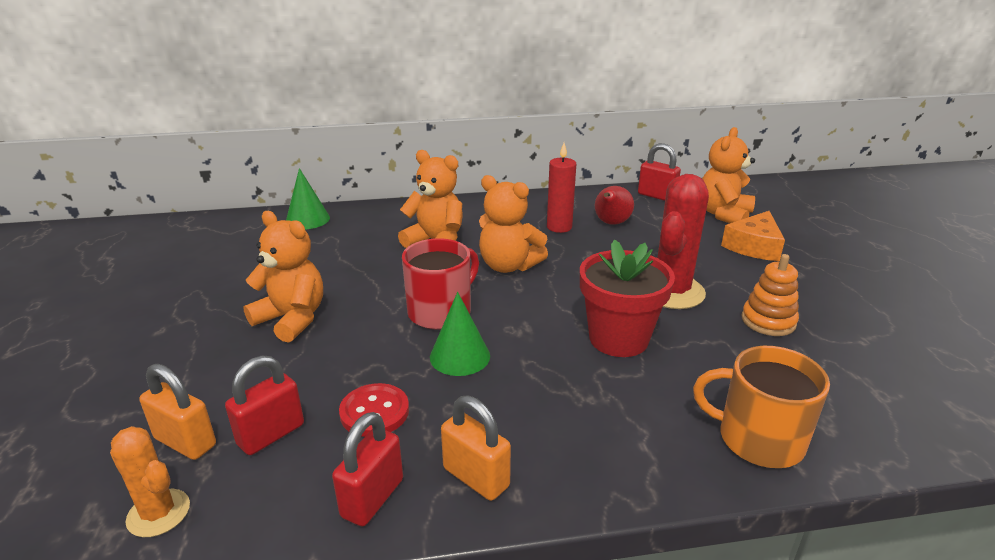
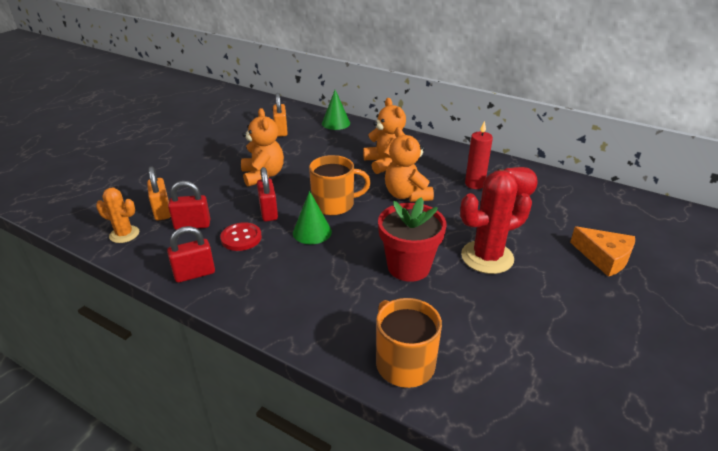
camera: 40 degrees right, 5 degrees up
orange cactus [110,426,190,537] -> orange cactus turned 60 degrees counterclockwise [96,188,139,243]
red mug [402,238,479,330] -> orange mug [309,155,371,215]
orange padlock [441,395,511,501] -> orange padlock moved to [273,93,288,137]
red padlock [638,143,681,201] -> red padlock moved to [257,167,278,221]
orange teddy bear [702,127,755,223] -> none
orange cheese [721,211,785,261] -> orange cheese turned 120 degrees counterclockwise [570,226,635,277]
orange stacking toy [741,254,799,336] -> none

